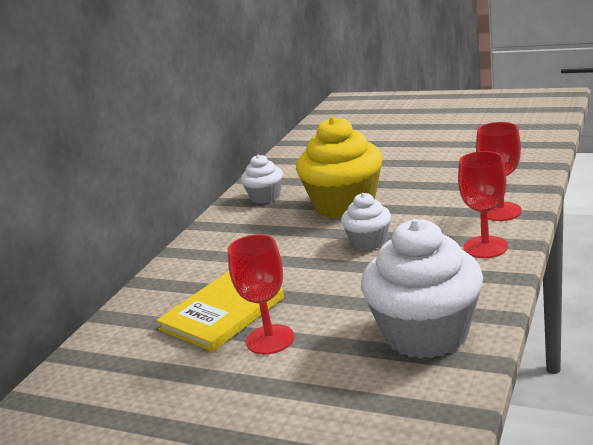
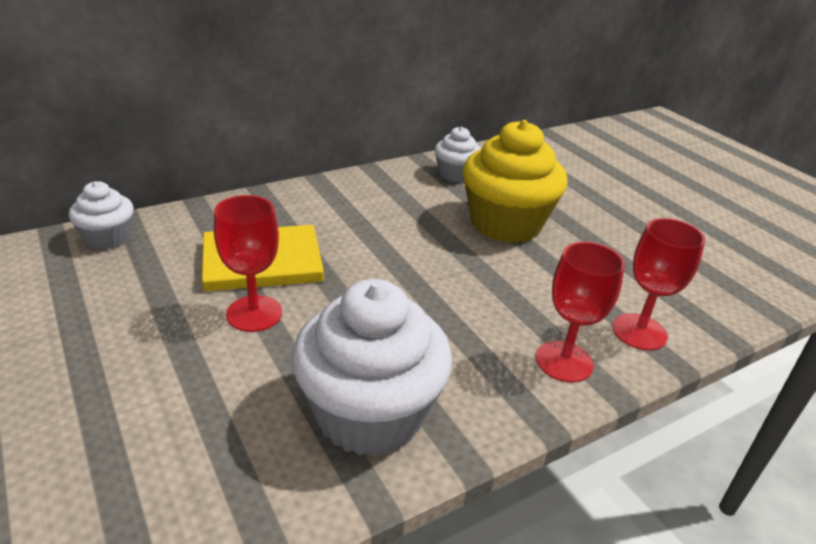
camera: 30 degrees right, 10 degrees up
white cupcake [341,193,391,250] -> white cupcake moved to [69,181,134,250]

